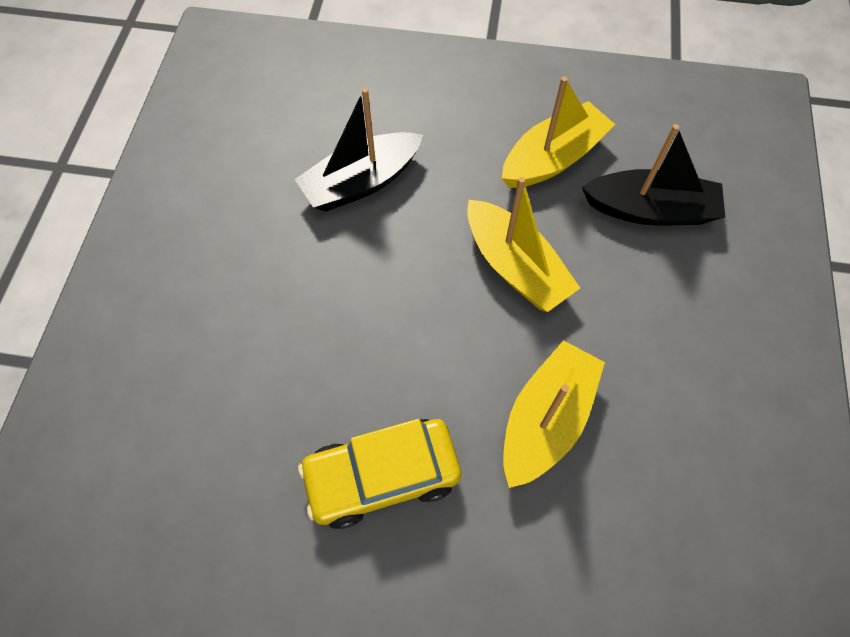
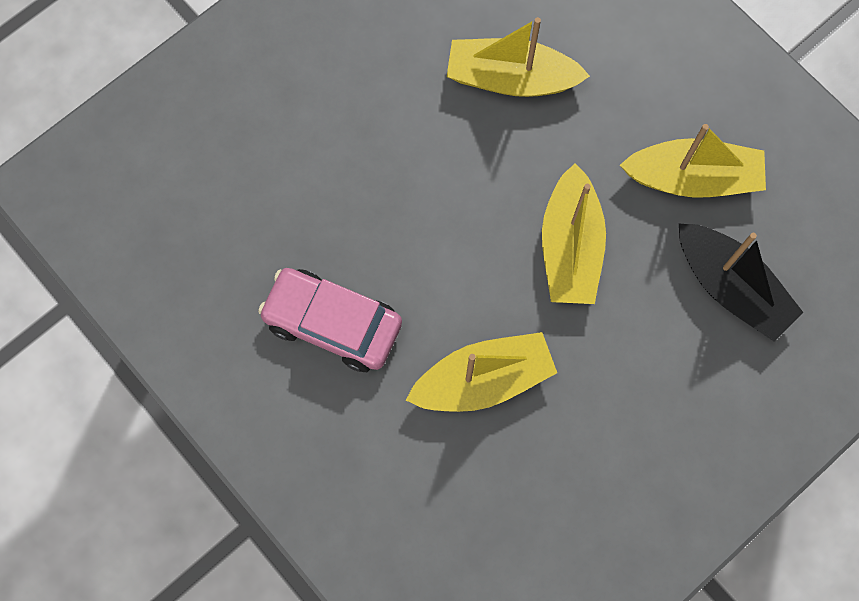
camera: 40 degrees right, 10 degrees up
black boat [295,88,423,212] -> yellow boat [447,17,590,97]
yellow car [298,419,461,529] -> pink car [258,268,402,372]

